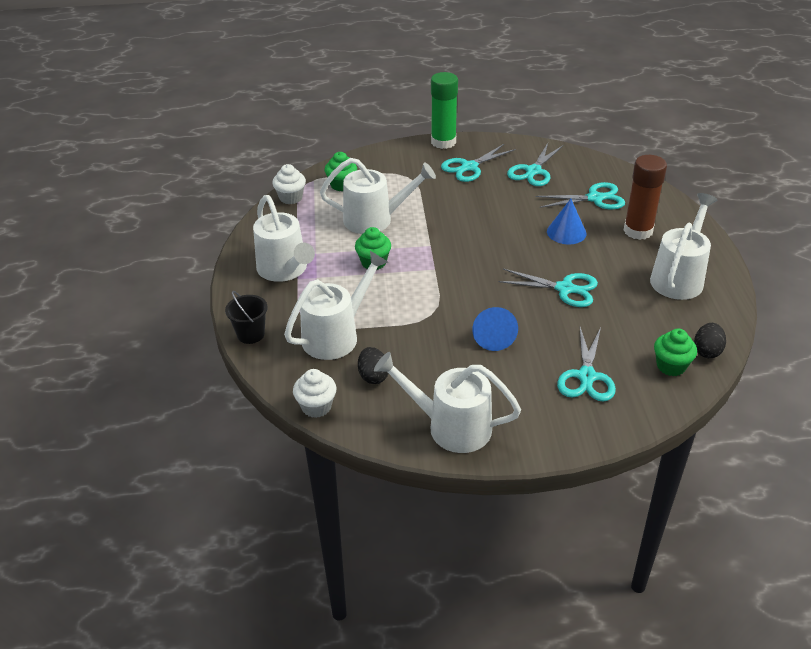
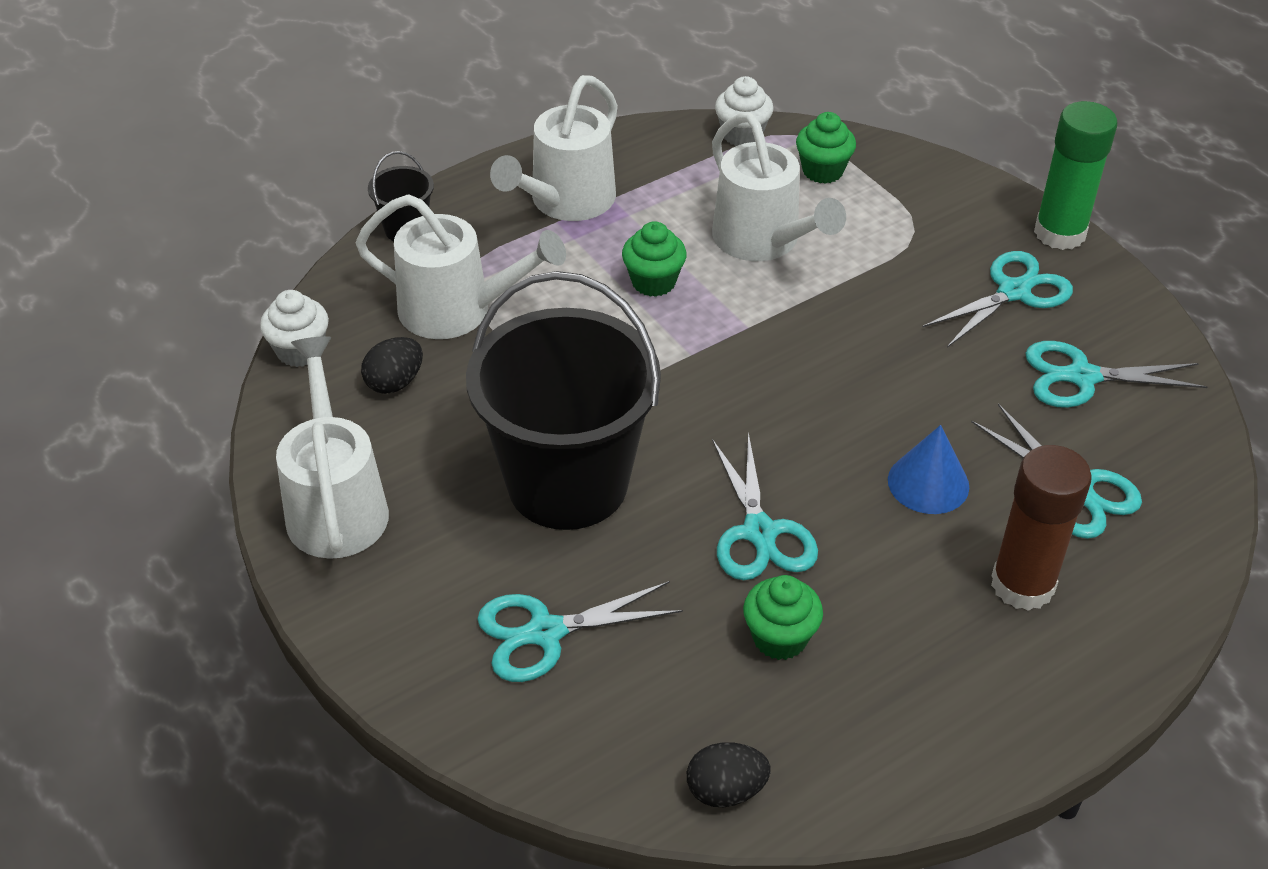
camera: 60 degrees right, 5 degrees up
turquoise scissors [441,144,516,182] -> turquoise scissors turned 120 degrees clockwise [922,251,1073,348]
blue cone [472,307,518,351] -> black bucket [466,271,661,530]
white watering can [650,193,717,300] -> none
green cupcake [654,329,697,376] -> green cupcake moved to [743,575,823,660]

